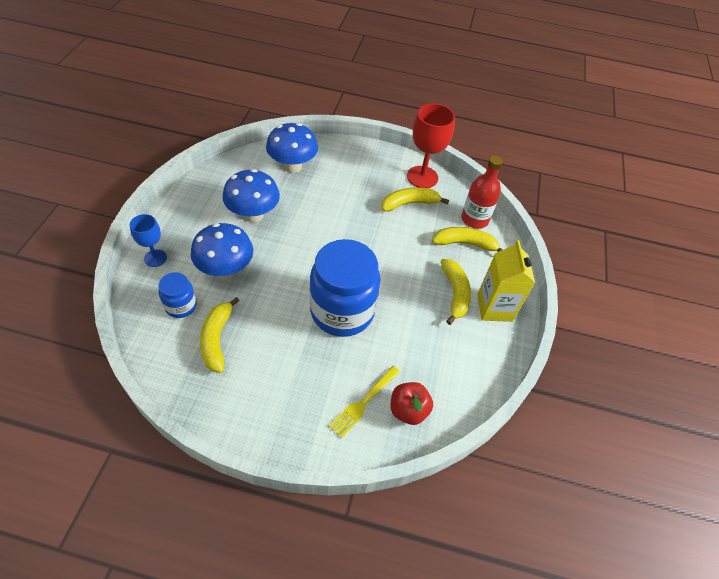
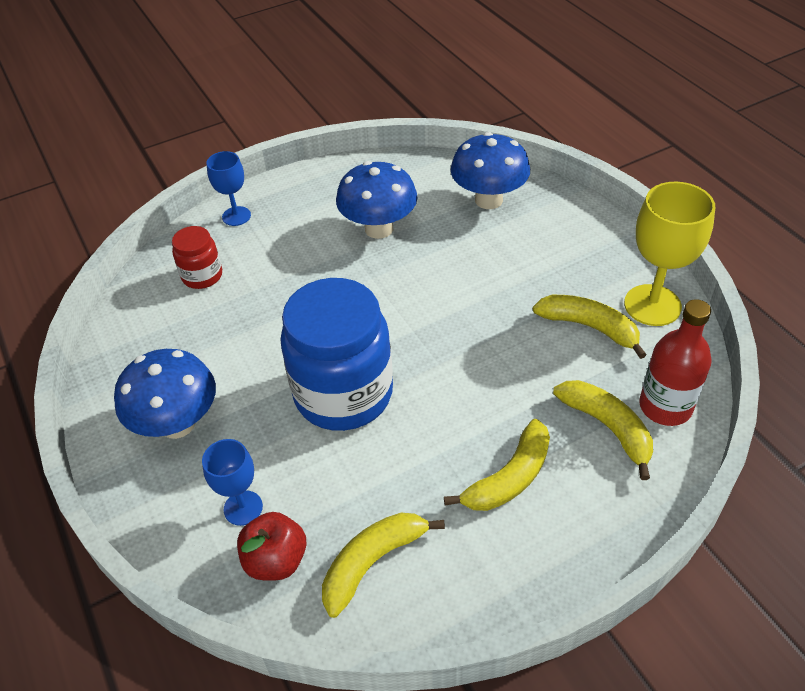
camera: 55 degrees right, 5 degrees down
blue jar [158,272,197,318] -> red jar [172,226,222,289]
blue mushroom [191,223,253,279] -> blue mushroom moved to [114,349,216,439]
yellow banana [200,297,239,373] -> yellow banana moved to [322,513,445,618]
yellow fork [329,366,400,438] -> blue goblet [202,439,263,526]
red goblet [407,103,455,188] -> yellow goblet [624,182,715,326]
yellow carton [477,240,535,322] -> none

